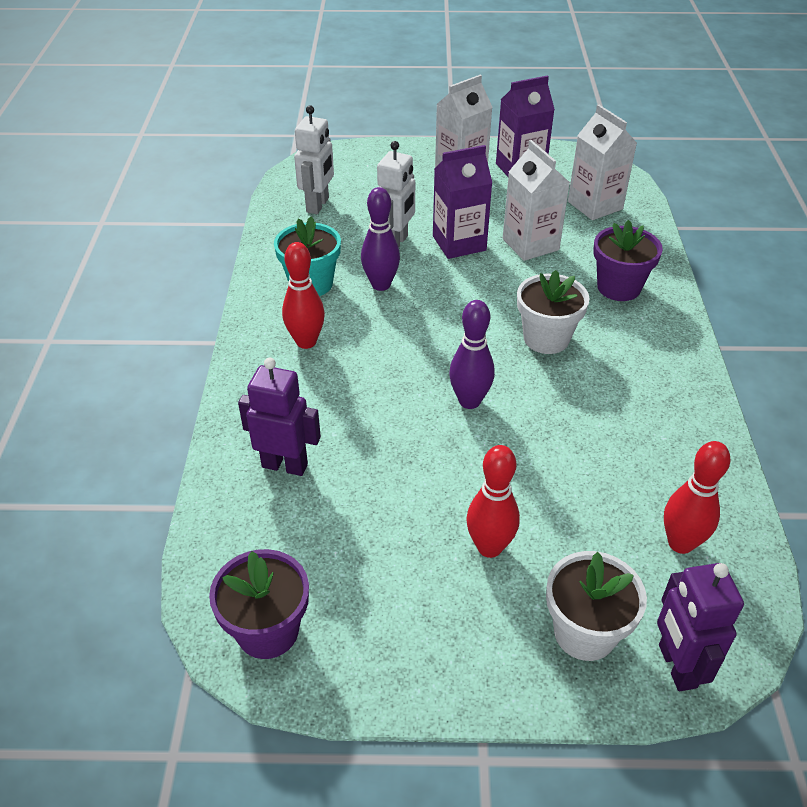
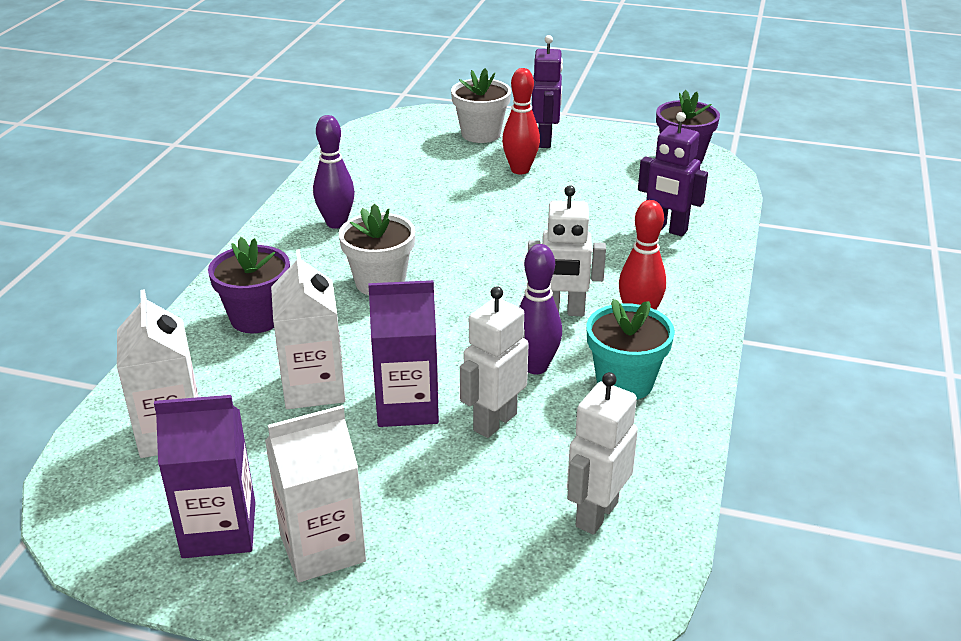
camera: 165 degrees left, 10 degrees down
purple bowling pin [449,300,495,409] -> purple bowling pin moved to [313,115,355,229]
purple robot [657,563,744,691] -> purple robot moved to [532,35,563,148]
red bowling pin [664,441,730,554] -> none
none -> white robot [528,185,606,316]

